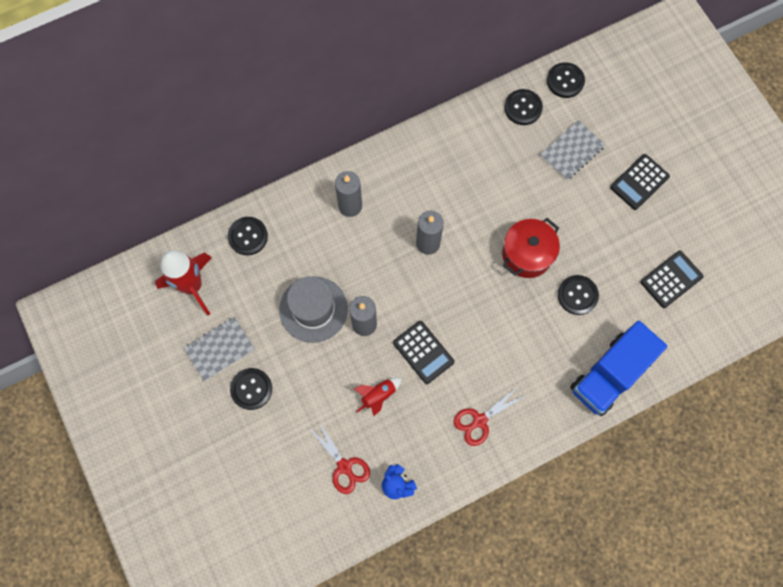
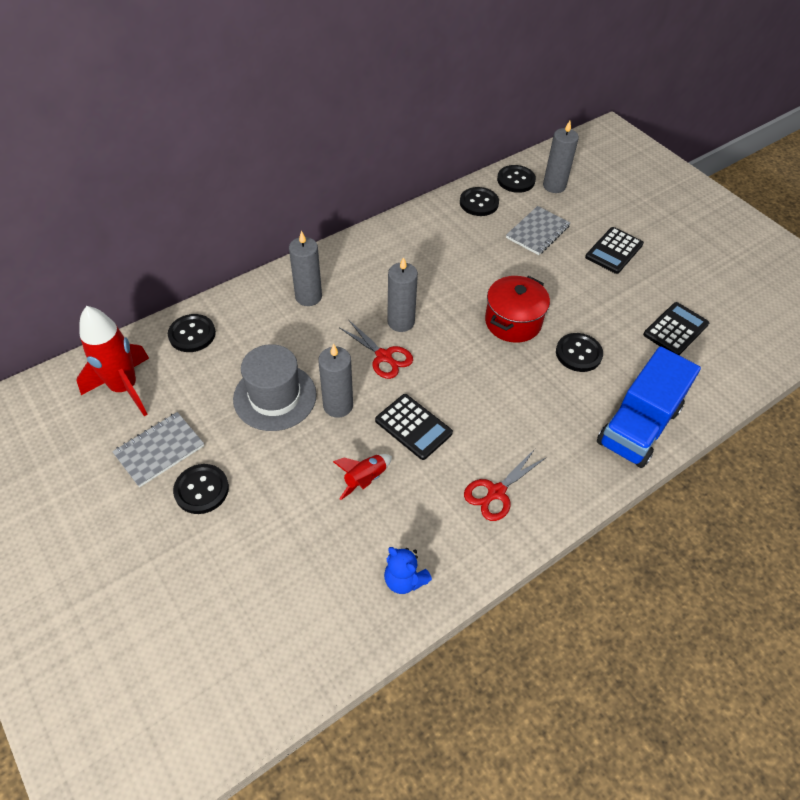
camera: 10 degrees left, 20 degrees down
red scissors [309,422,370,494] -> red scissors moved to [339,320,413,379]
none -> grey candle [543,121,579,193]

